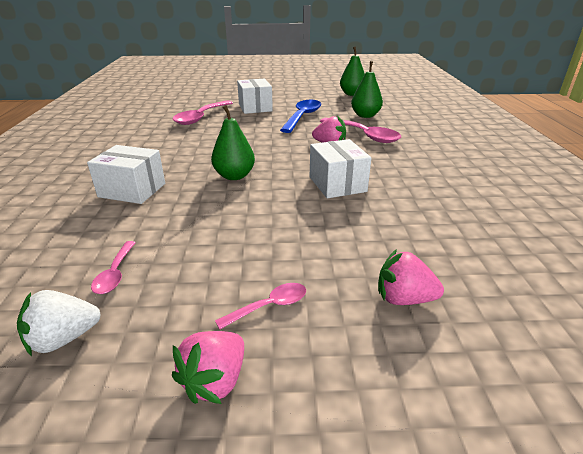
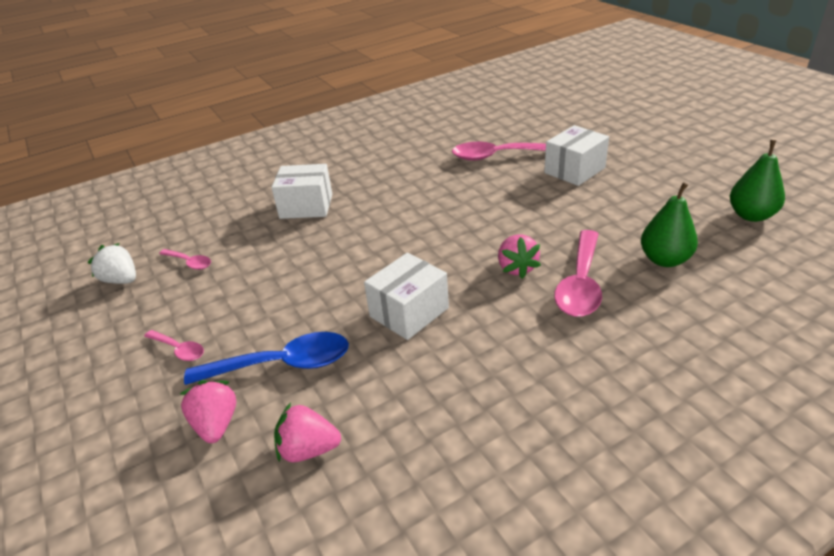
camera: 65 degrees right, 5 degrees up
white box [87,145,165,204] -> white box turned 75 degrees counterclockwise [271,164,332,219]
pink spoon [91,241,136,294] -> pink spoon turned 120 degrees counterclockwise [159,249,211,270]
pink strawberry [172,331,244,404] -> pink strawberry moved to [274,403,341,463]
green pear [211,105,255,180] -> none
blue spoon [280,100,321,133] -> blue spoon moved to [184,332,349,385]

